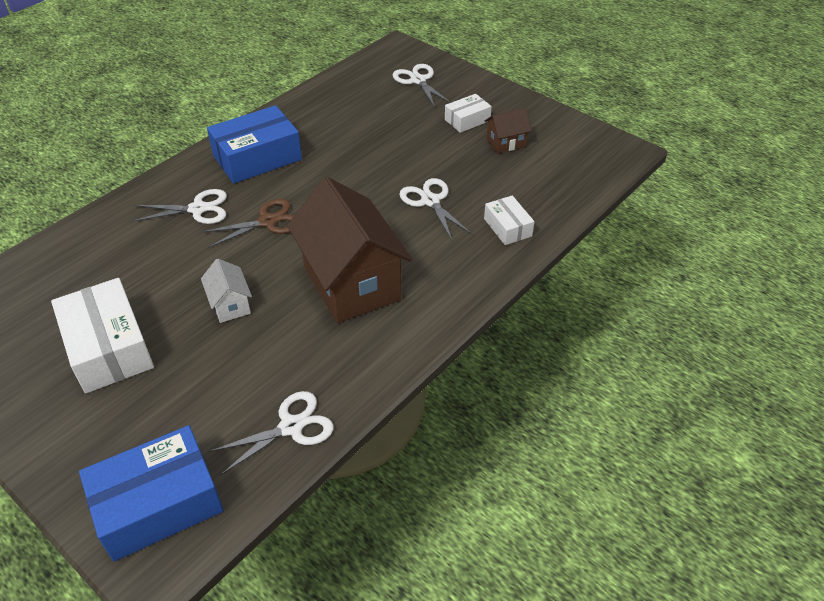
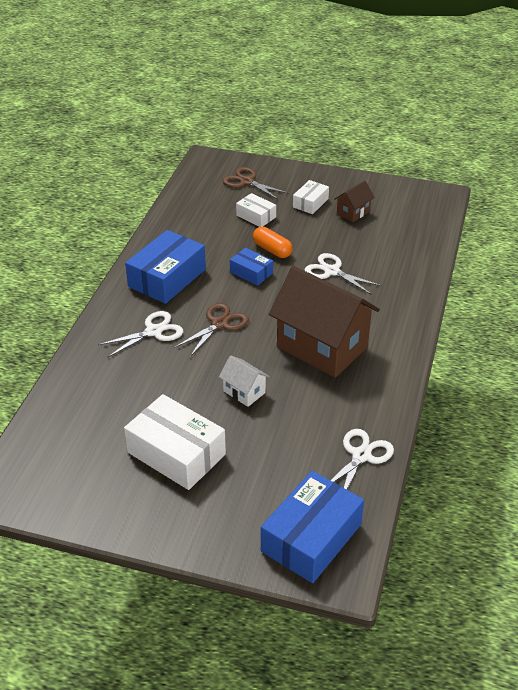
camera: 25 degrees left, 5 degrees down
white scissors [393,64,451,107] -> brown scissors [222,167,289,200]
white box [484,195,534,245] -> white box moved to [236,193,276,227]
none -> blue box [230,248,273,286]
none -> orange capsule [253,227,293,258]

